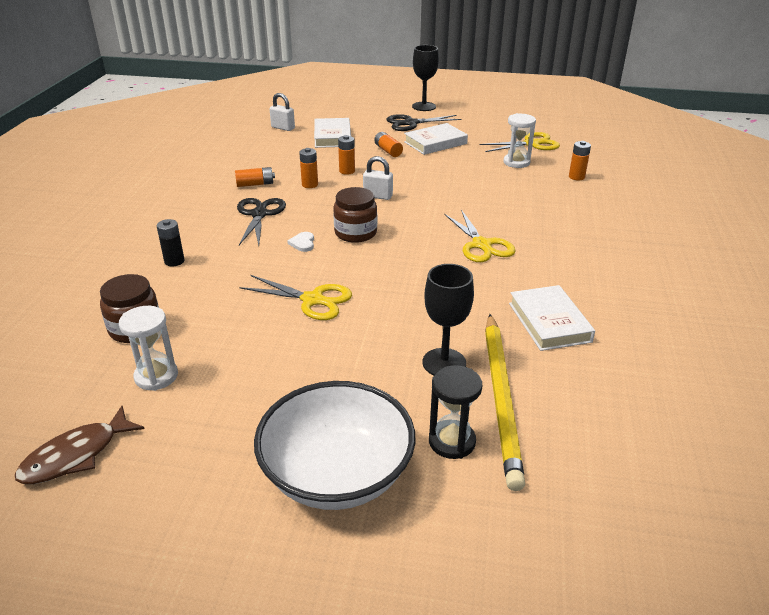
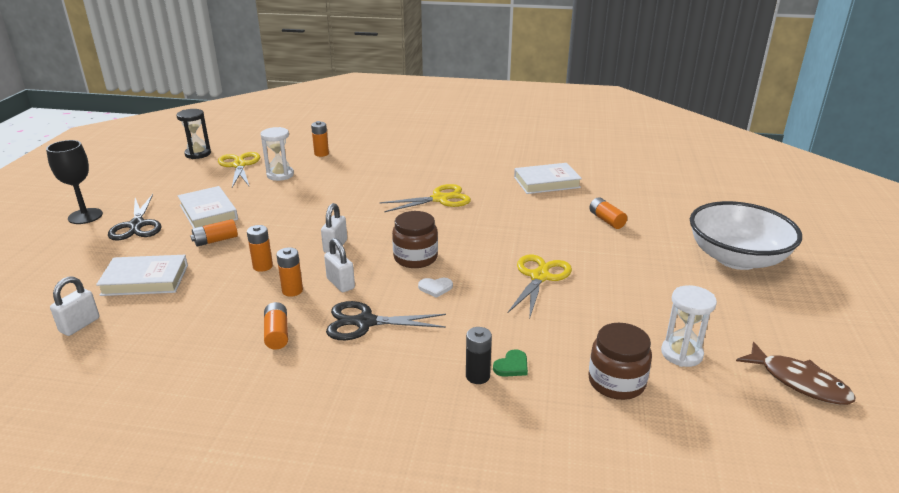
camera: 90 degrees left, 5 degrees down
black goblet [423,264,474,375] -> orange battery [589,198,627,229]
black hourglass [429,365,482,459] -> black hourglass moved to [176,109,211,159]
yellow pencil [485,314,525,491] -> none
none -> white padlock [324,238,355,292]
none -> green heart [493,349,528,377]

